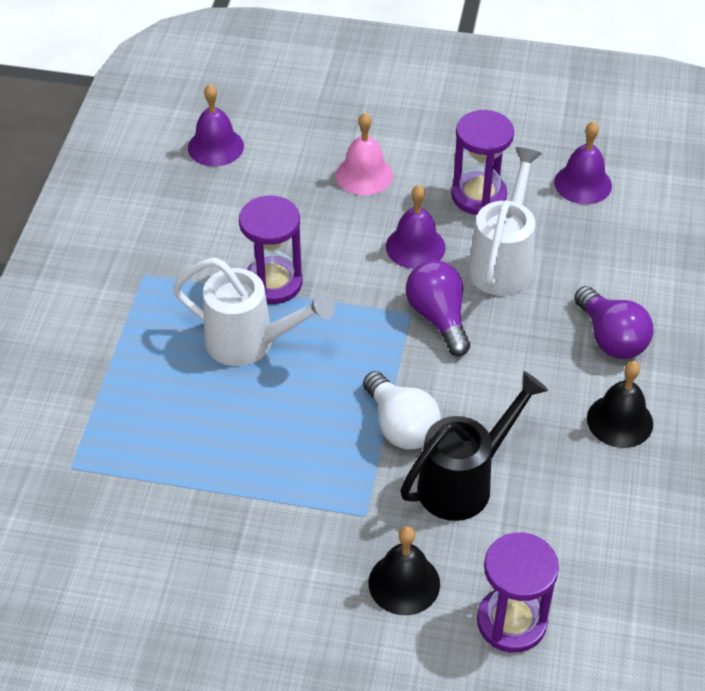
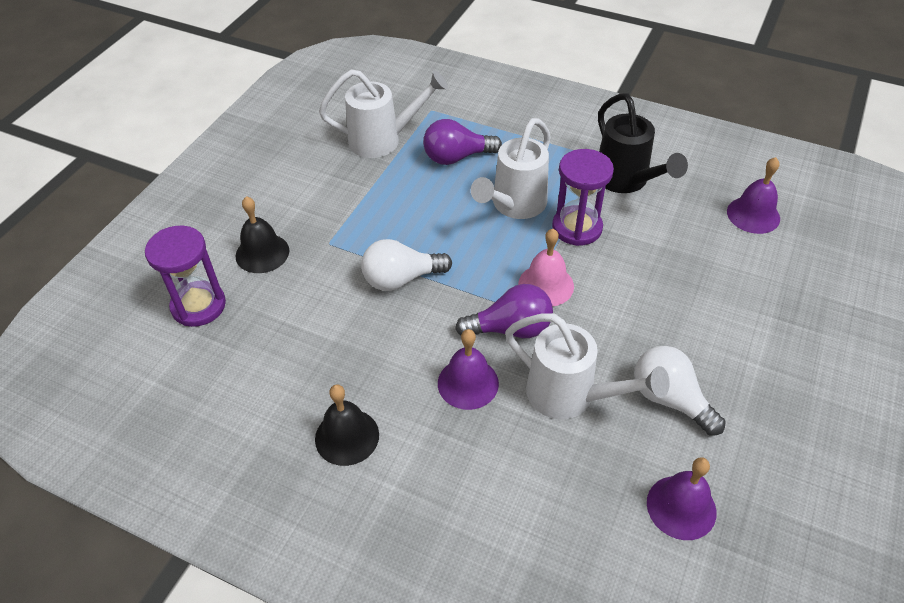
camera: 105 degrees right, 0 degrees up
pink bell [336,113,393,195] -> pink bell moved to [518,229,574,307]
purple bell [386,185,446,269] -> purple bell moved to [438,329,499,410]
black watering can [400,371,548,521] -> black watering can moved to [598,93,688,193]
purple hourglass [451,110,514,215] -> white light bulb [634,346,726,436]
purple light bulb [574,286,653,359] -> purple light bulb moved to [423,119,502,165]
none -> white watering can [319,70,448,158]

